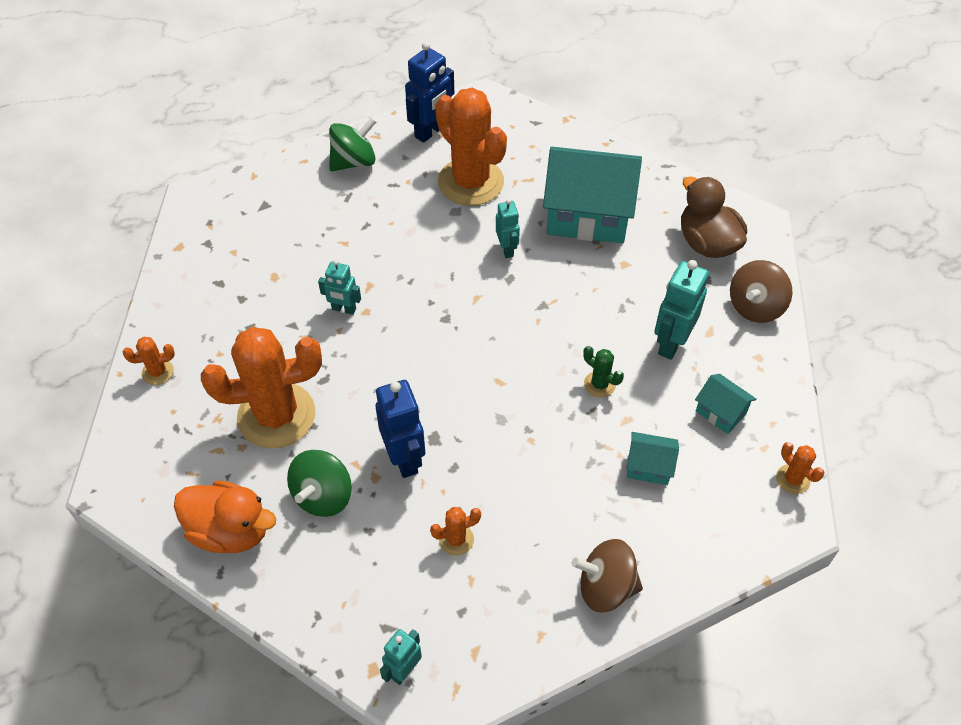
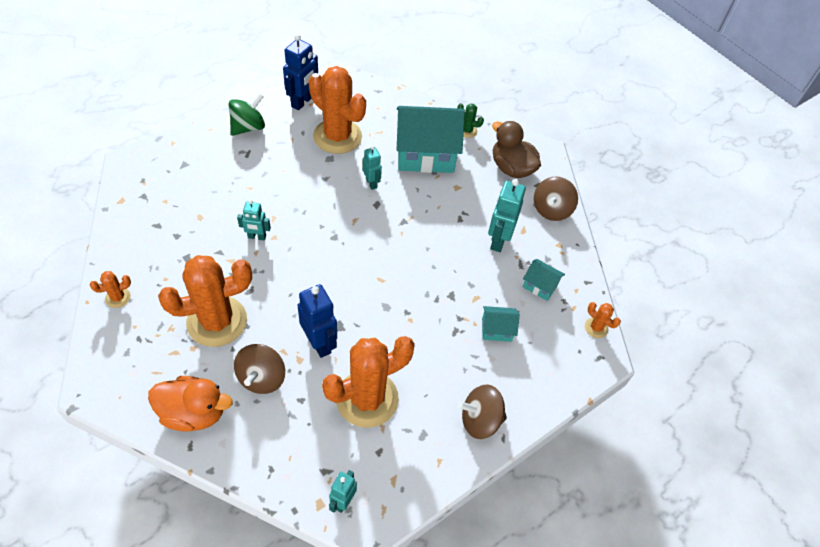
camera: 15 degrees left, 0 degrees up
green spinning top [287,450,352,517] -> brown spinning top [234,344,285,394]
orange cactus [430,507,481,556] -> orange cactus [322,336,415,428], size x2.39
green cactus [584,346,624,398] -> green cactus moved to [457,103,484,138]

